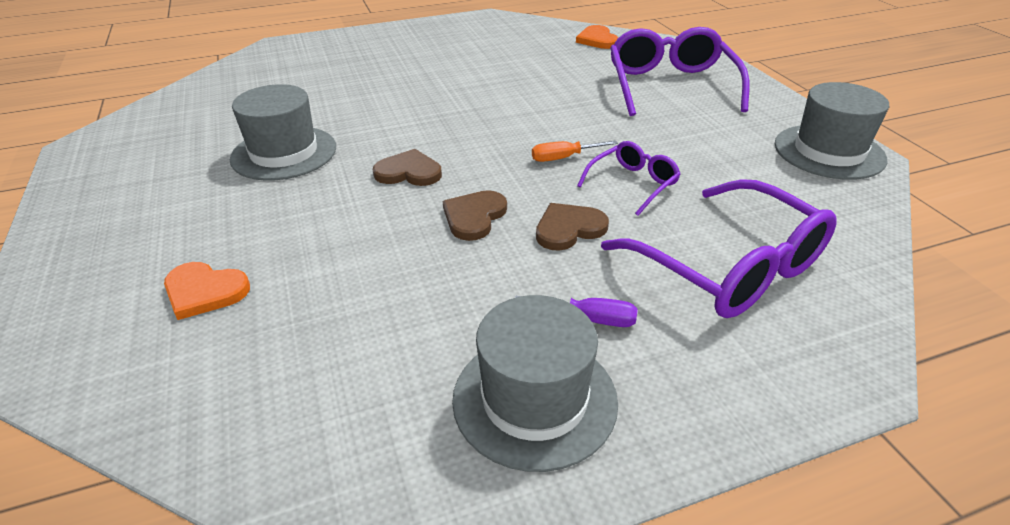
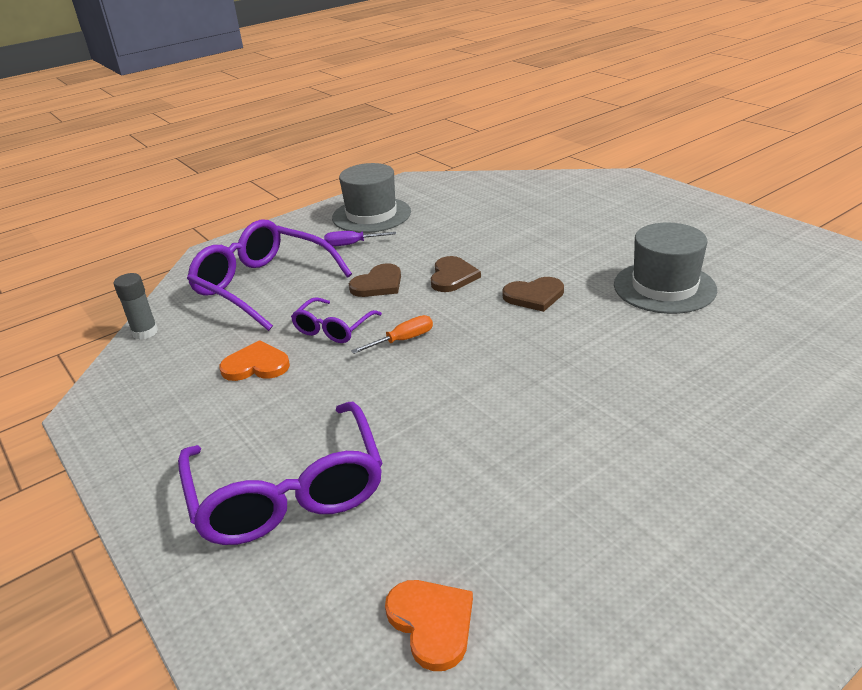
camera: 165 degrees right, 5 degrees down
orange heart [164,262,250,320] -> orange heart moved to [219,340,290,381]
grey hat [775,82,889,180] -> none
none -> grey glue stick [113,273,158,340]

